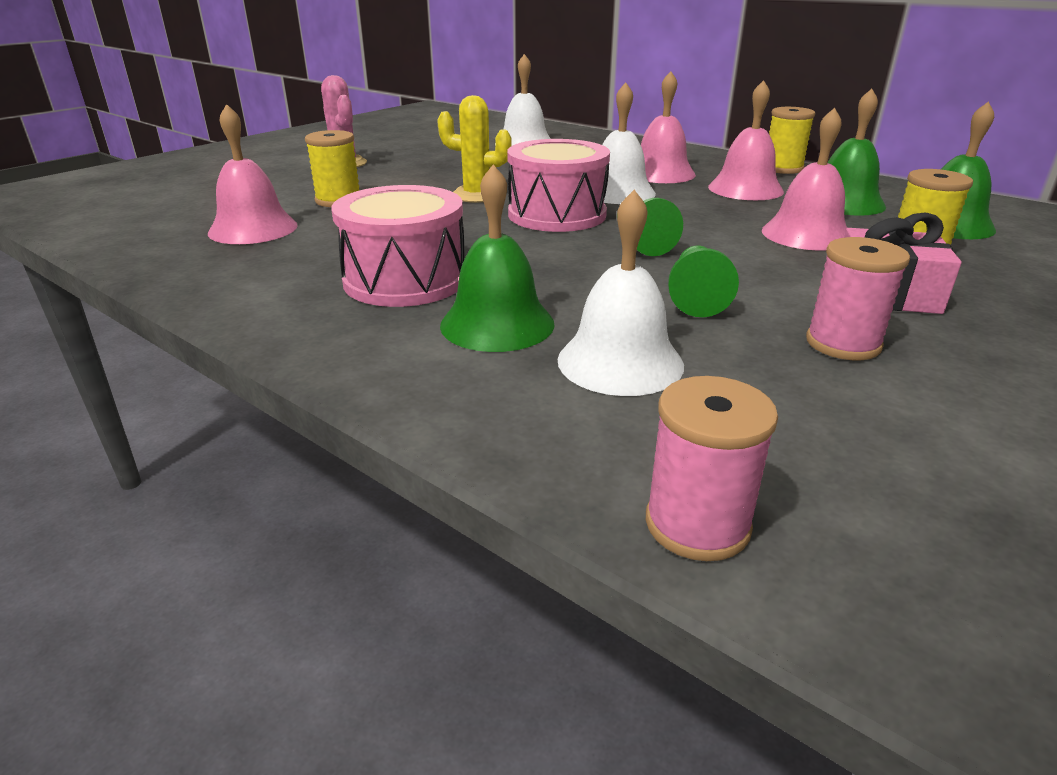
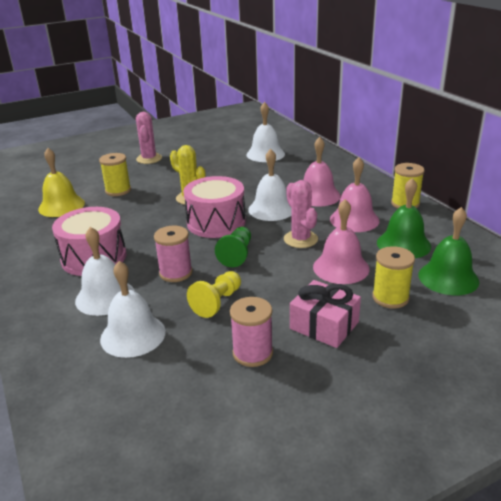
camera: 25 degrees right, 0 degrees up
pink bell [208,104,298,244] -> yellow bell [38,148,85,217]
green bell [440,164,555,352] -> white bell [75,227,135,316]
pink spool [646,376,778,561] -> pink spool moved to [154,226,193,282]
green pawn [668,245,739,317] -> yellow pawn [187,271,241,318]
none -> pink cactus [284,180,318,248]

